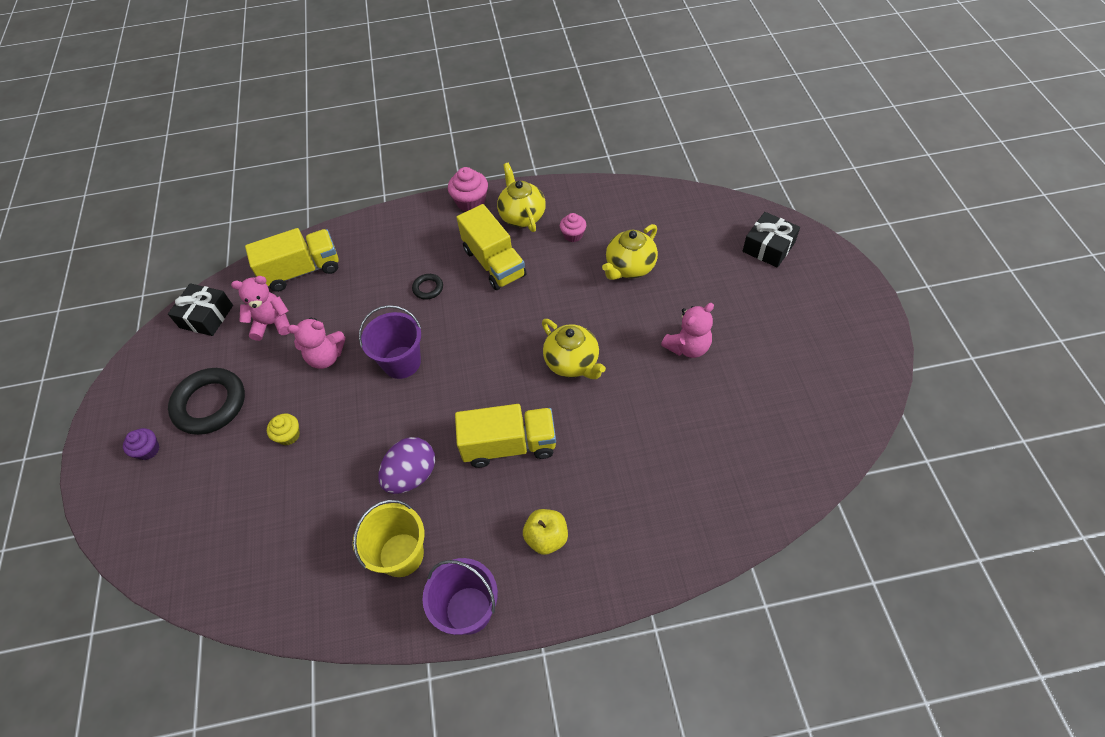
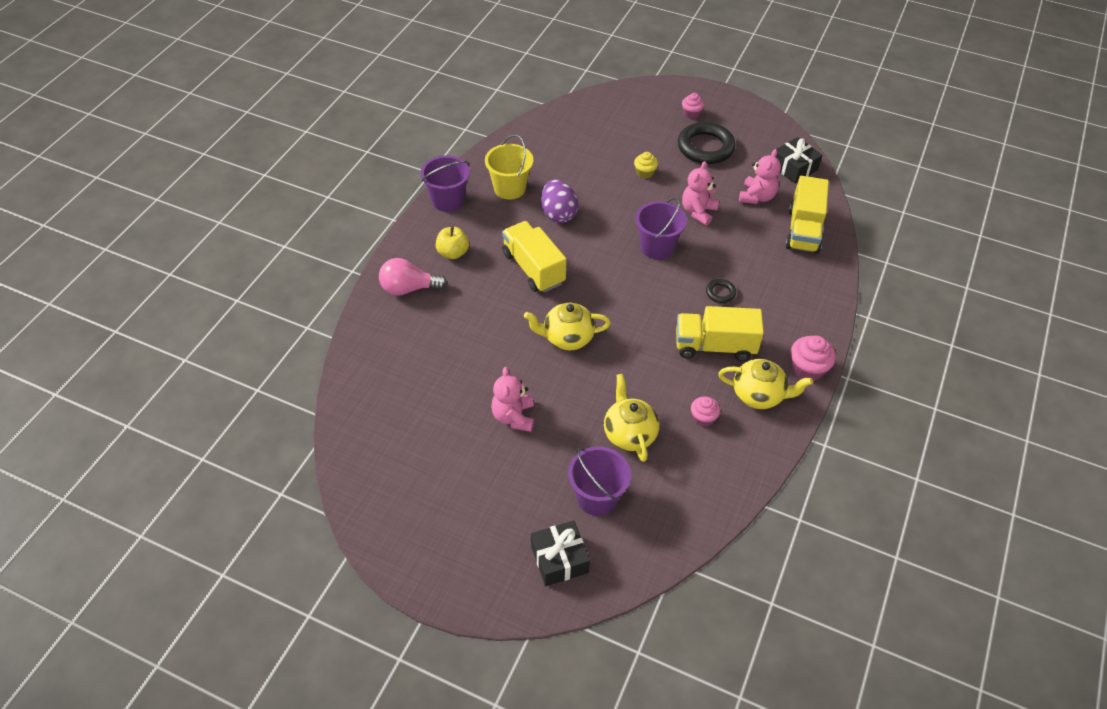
camera: 120 degrees right, 5 degrees down
purple cupcake [123,428,159,460] -> pink cupcake [682,93,705,119]
yellow truck [455,404,556,468] -> yellow truck turned 120 degrees clockwise [502,221,567,293]
none -> pink light bulb [379,258,447,296]
none -> purple bucket [568,446,631,516]

